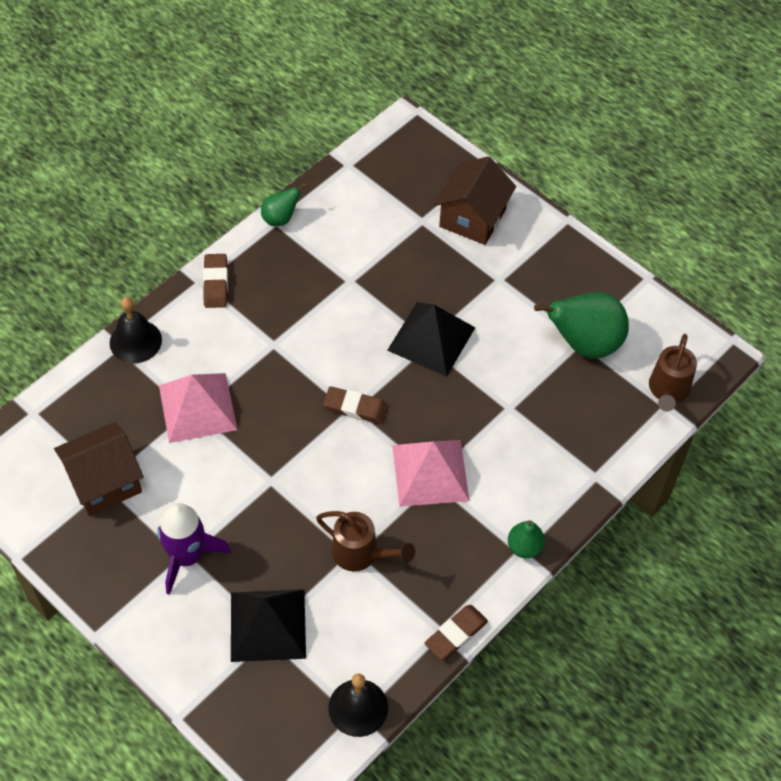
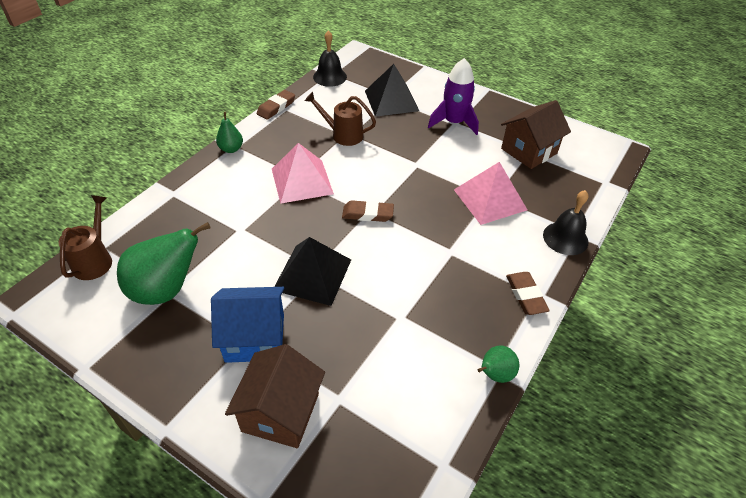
camera: 170 degrees right, 10 degrees down
none -> blue house [211,287,285,363]

